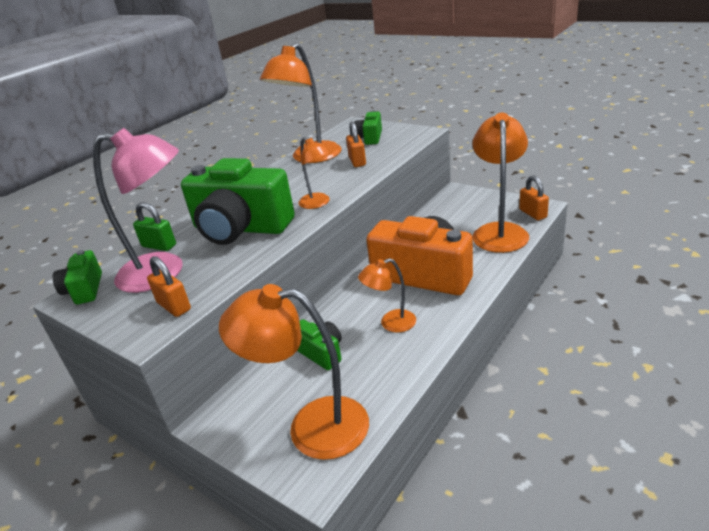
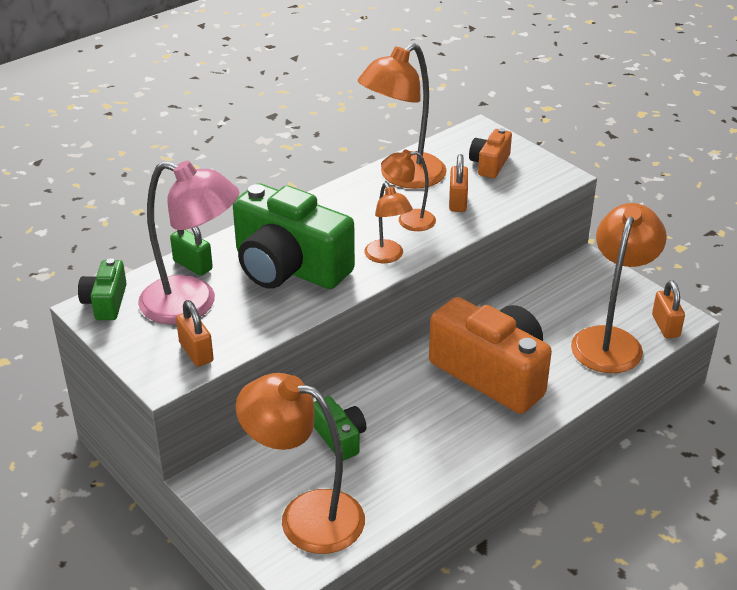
camera: 10 degrees right, 5 degrees up
green camera [354,110,382,145] -> orange camera [469,128,512,178]
orange lamp [358,258,416,333] -> orange lamp moved to [381,150,436,231]

